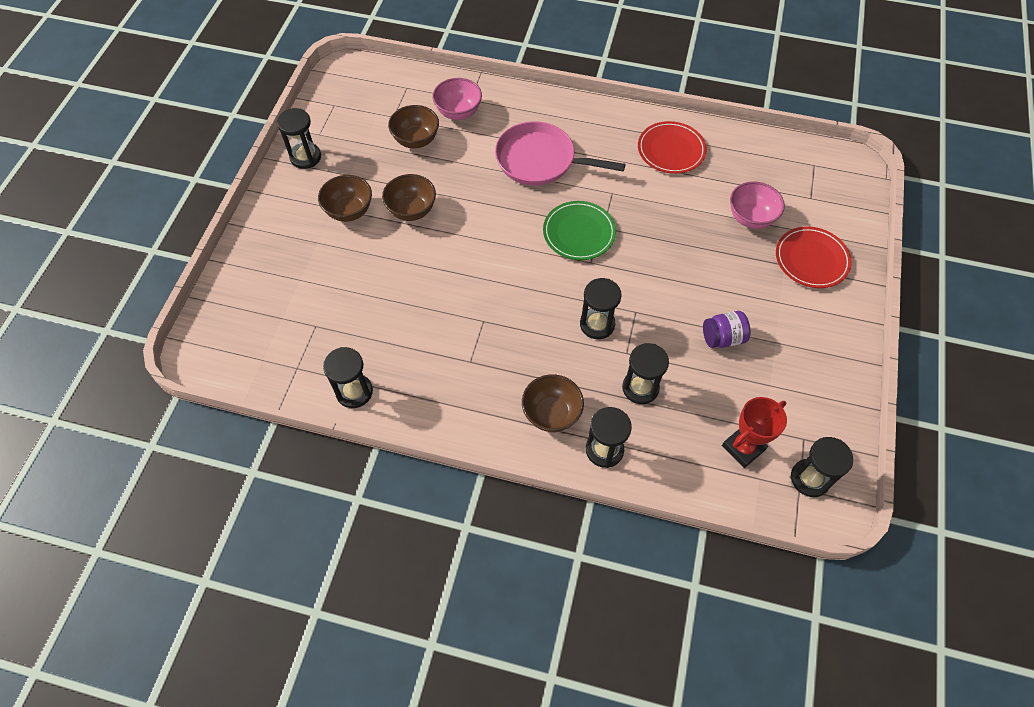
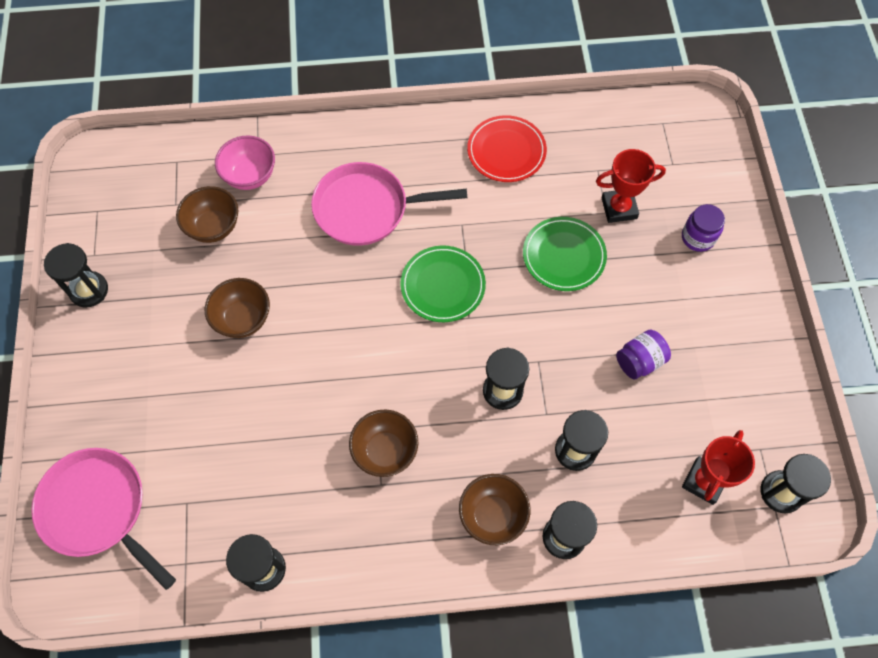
camera: 20 degrees left, 5 degrees up
brown bowl [318,175,372,222] -> brown bowl moved to [349,409,418,477]
pink bowl [730,181,785,229] -> red trophy [596,149,666,223]
red plate [776,227,852,288] -> purple jar [682,204,725,252]
none -> pink pan [32,448,176,590]
none -> green plate [523,217,607,291]

